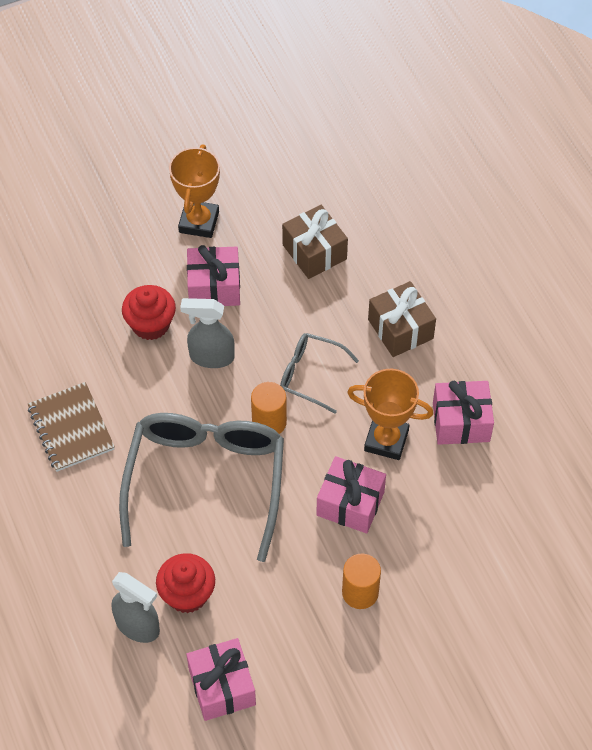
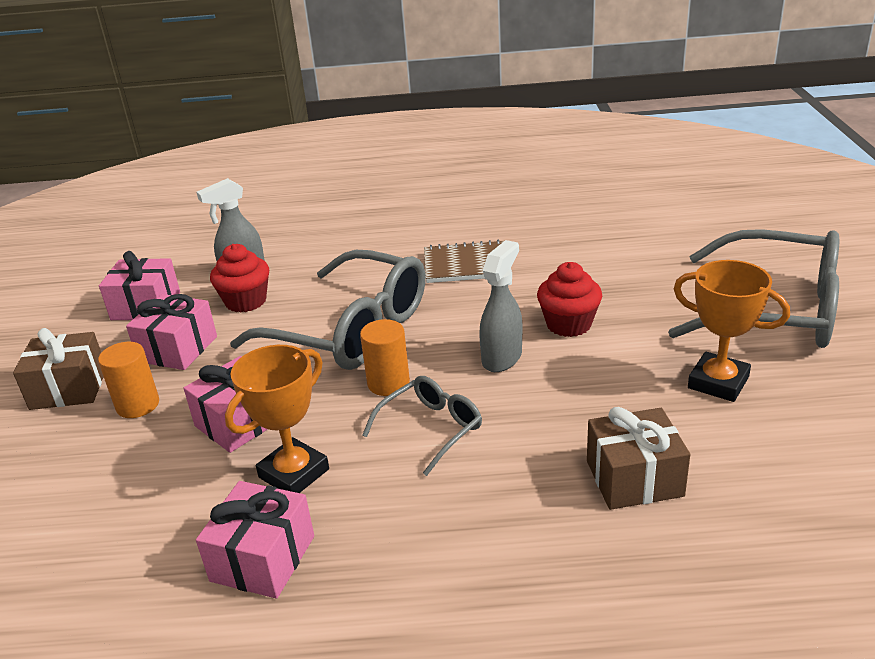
camera: 115 degrees right, 25 degrees down
pink gift [187,245,240,306] -> pink gift moved to [126,294,217,370]
brown gift [368,281,436,357] -> brown gift moved to [13,328,103,410]
none -> grey glasses [668,229,839,348]

